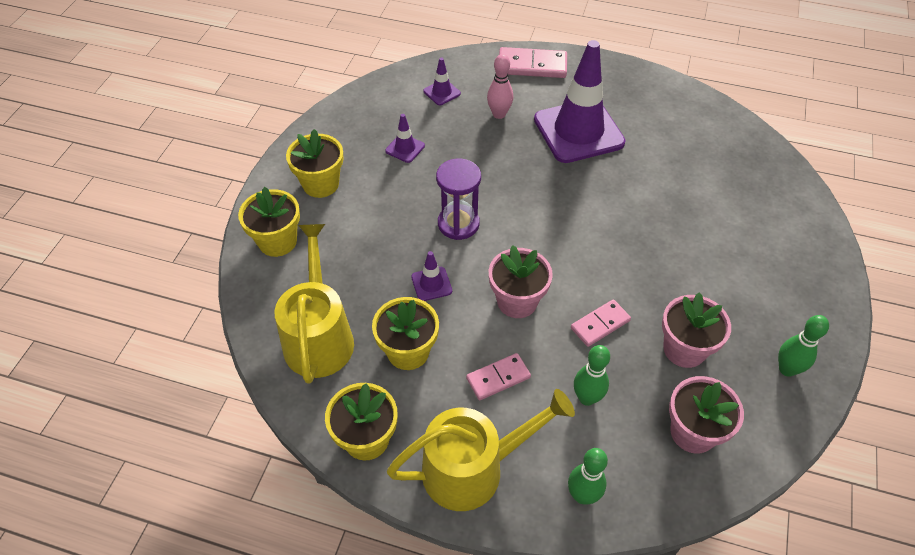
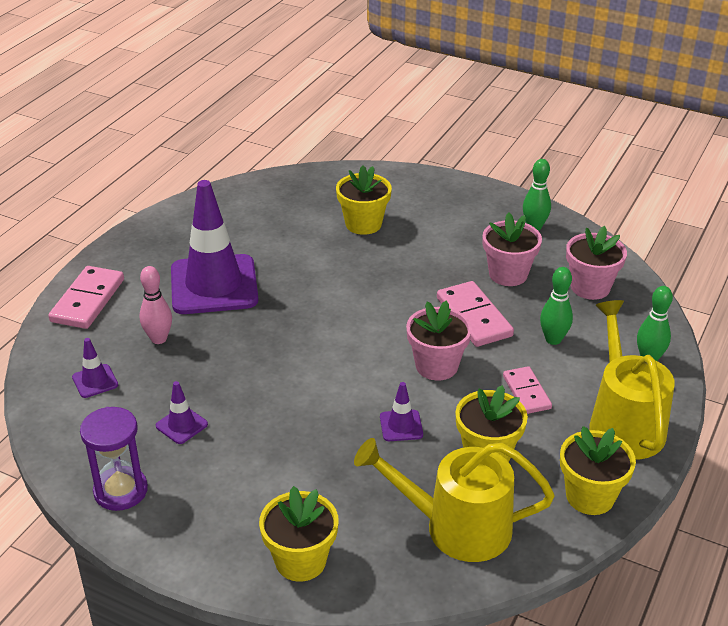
camera: 80 degrees left, 15 degrees down
yellow flower pot [286,129,344,198] -> yellow flower pot moved to [336,165,392,235]
purple hourglass [436,159,481,240] -> purple hourglass moved to [80,407,148,511]
pink domino [571,299,631,347] -> pink domino [437,281,514,347], size x1.57

